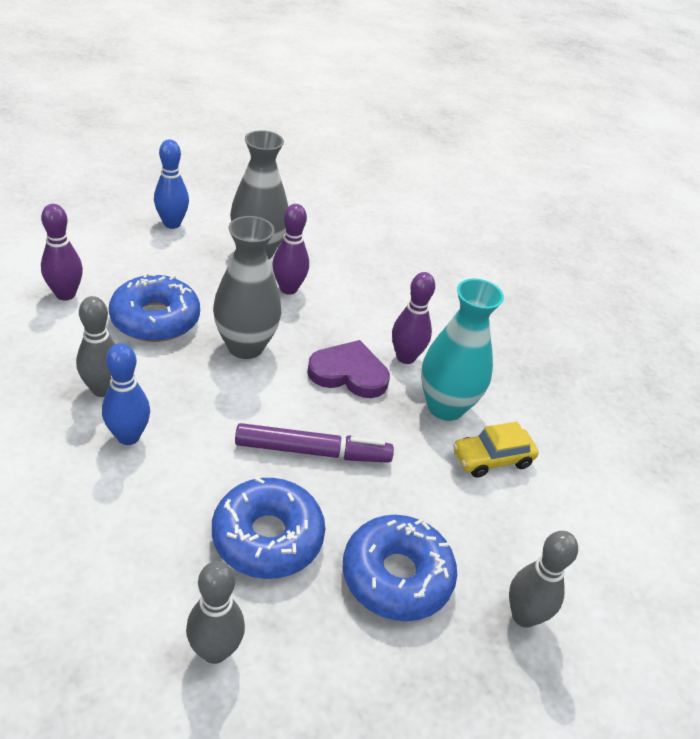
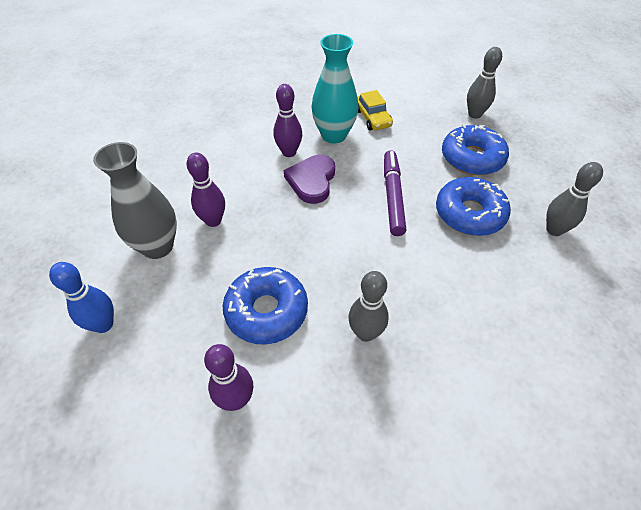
camera: 85 degrees left, 10 degrees up
blue bowling pin [102,343,150,445] -> none
grey vase [213,216,282,359] -> none

